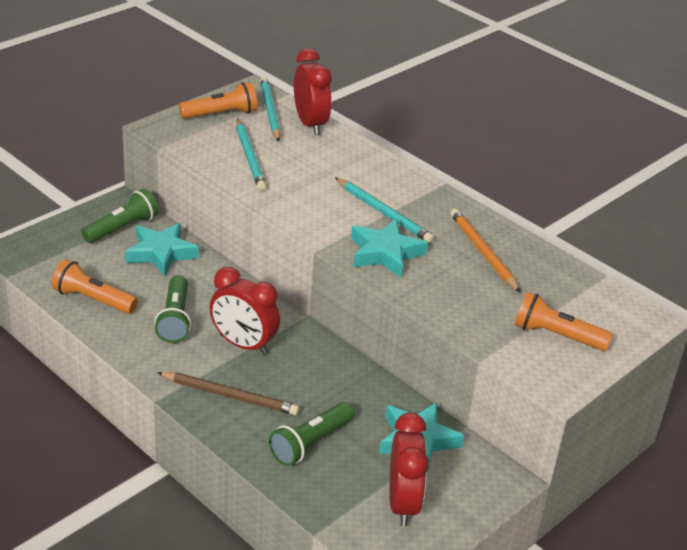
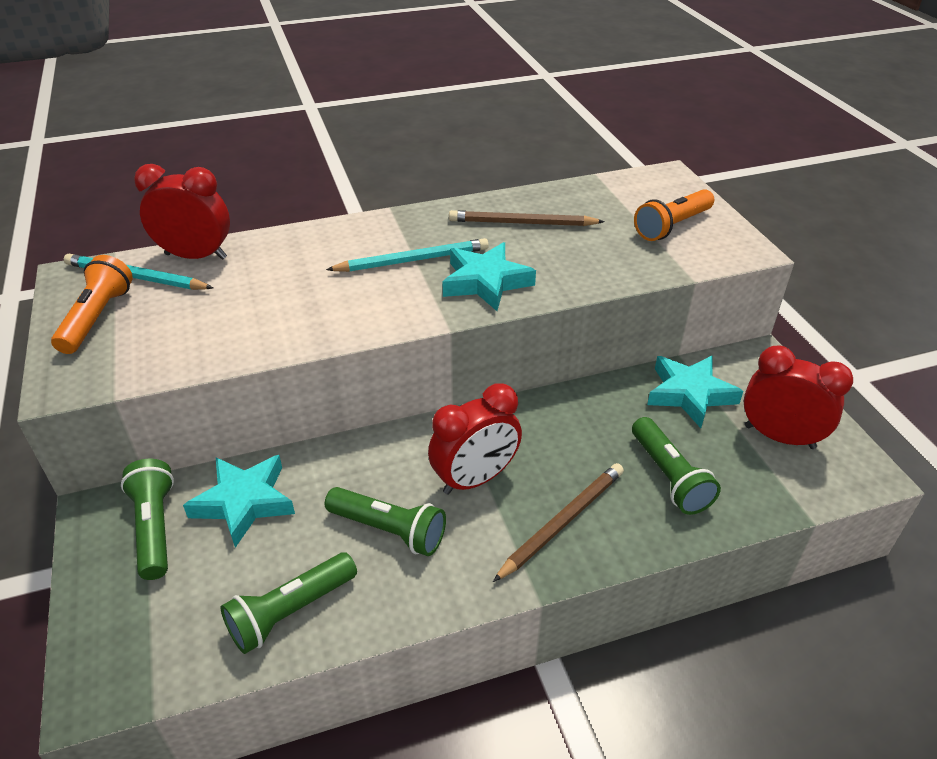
camera: 60 degrees left, 5 degrees up
orange flashlight [52,259,138,314] -> green flashlight [221,552,357,654]
turquoise pencil [236,119,266,191] -> none
orange pencil [450,209,521,293] -> brown pencil [449,210,605,226]

